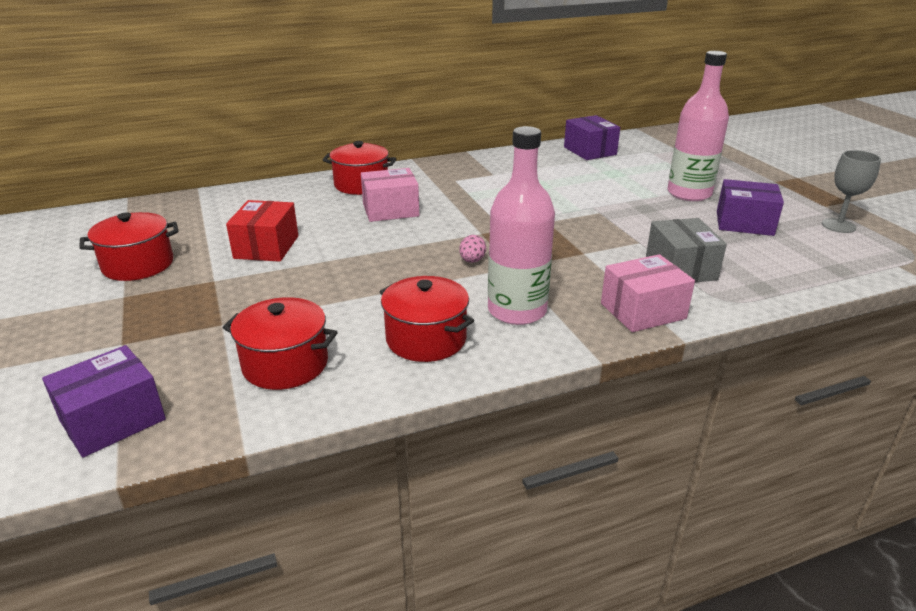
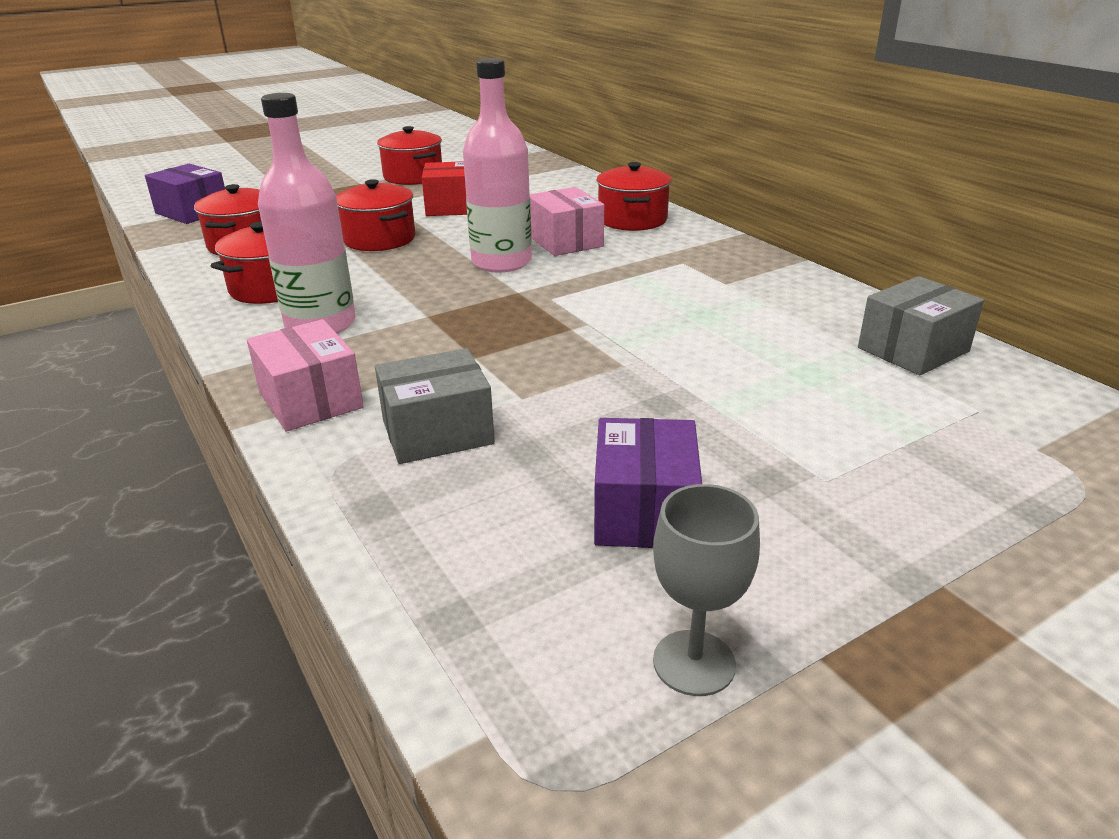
camera: 80 degrees right, 0 degrees up
pink egg [459,235,486,263] -> none
purple box [564,115,620,160] -> grey box [858,276,984,375]
pink bottle [668,51,729,201] -> pink bottle moved to [463,58,532,272]
none -> red pot [336,179,415,251]

